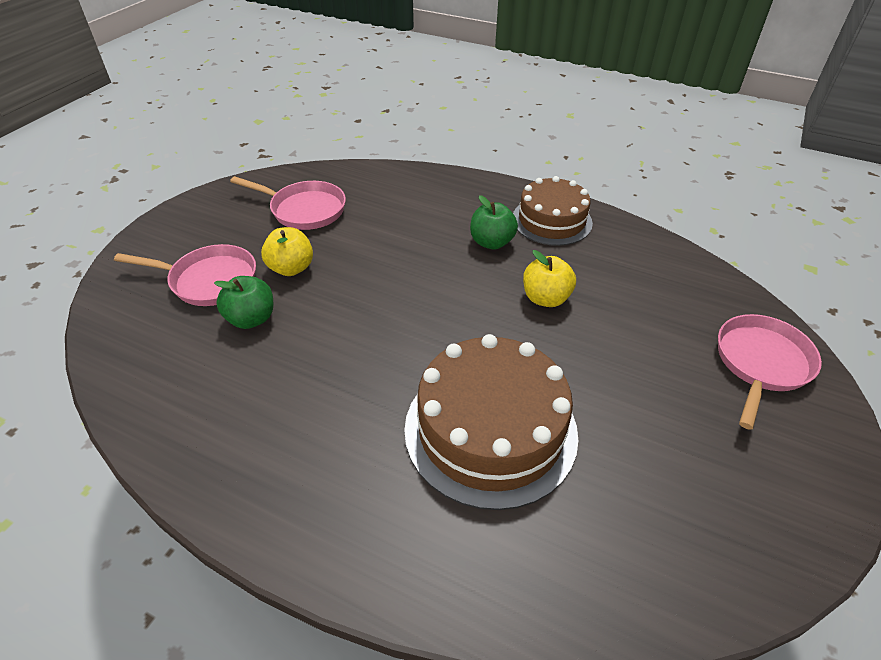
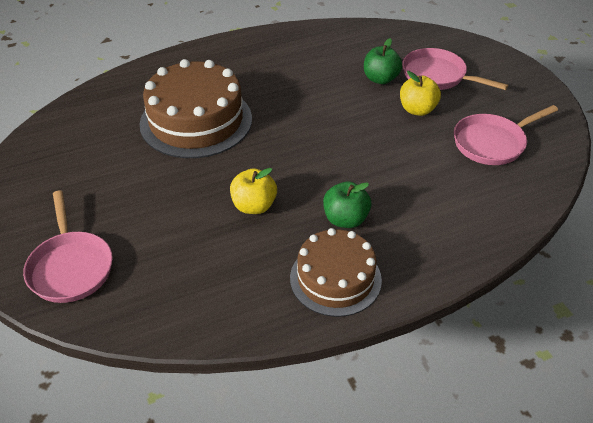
camera: 130 degrees right, 0 degrees up
pink pan [114,244,256,306] -> pink pan turned 75 degrees clockwise [402,48,508,90]

